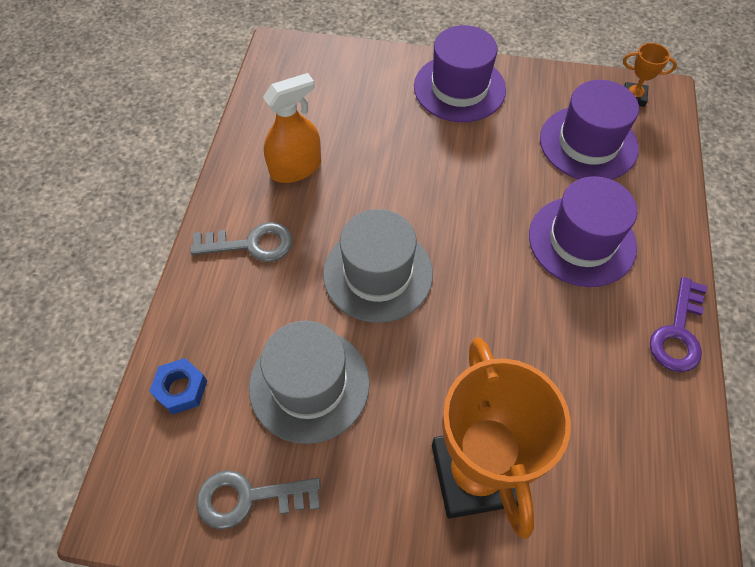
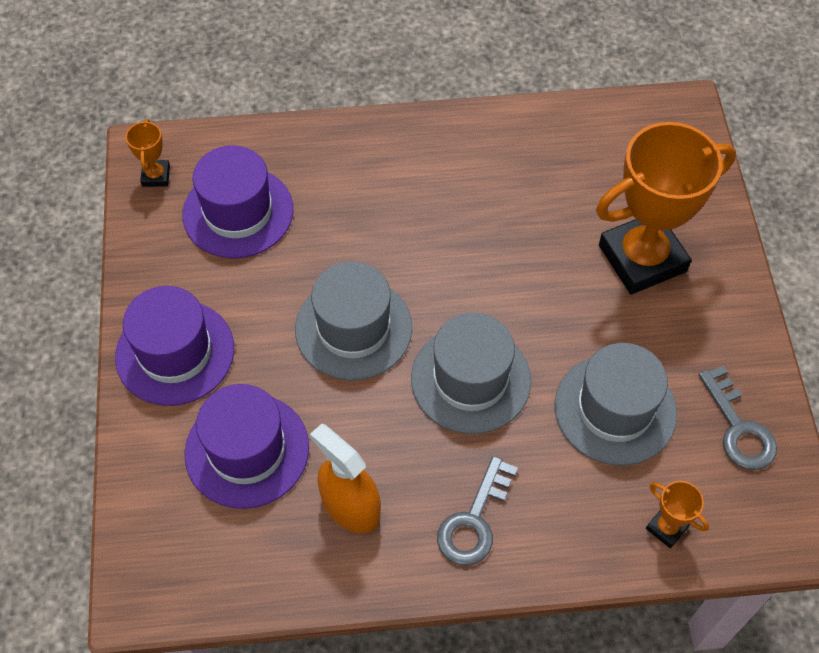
camera: 105 degrees left, 0 degrees up
blue nut [149,358,207,415] -> orange trophy [646,481,709,548]
grey key [190,222,293,262] -> grey key turned 135 degrees counterclockwise [437,456,518,566]
purple hat [529,176,637,287] -> purple hat moved to [184,384,309,509]
purple key [650,277,707,372] -> none
none -> grey hat [295,262,412,380]

